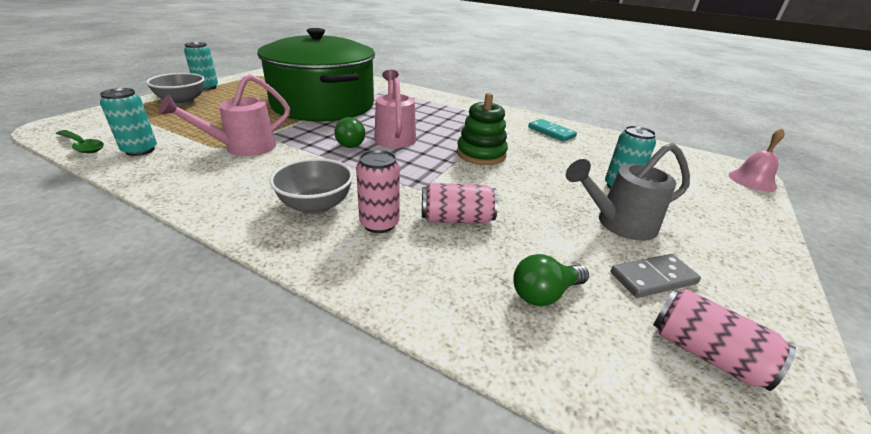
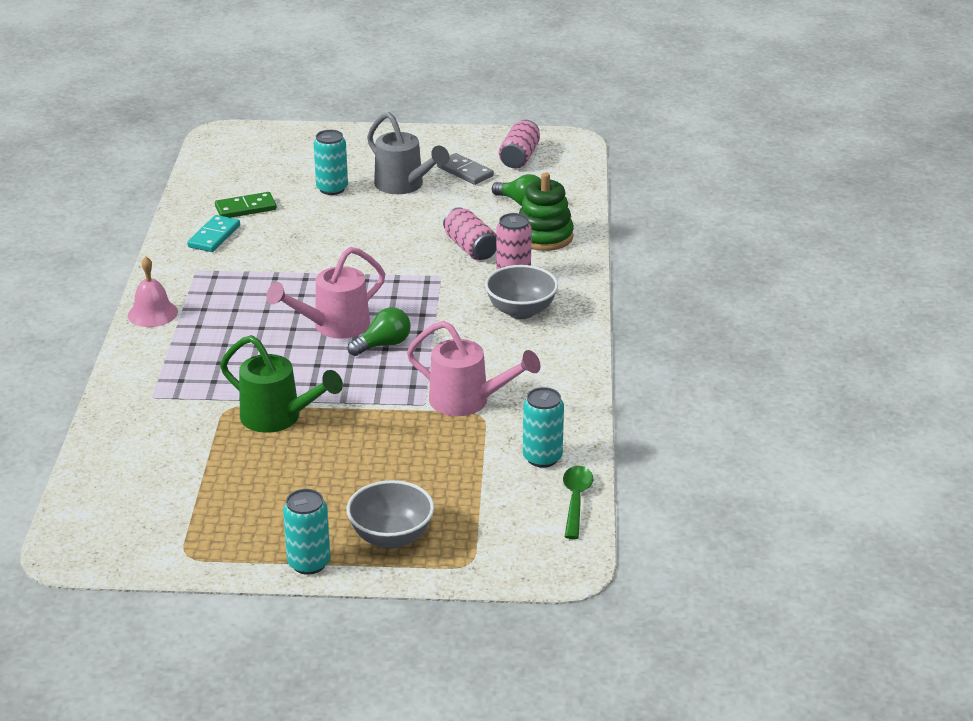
camera: 115 degrees left, 0 degrees up
green pot [257,28,375,122] -> green watering can [220,335,343,433]
green stacking toy [457,93,508,165] -> green stacking toy moved to [519,172,574,251]
pink bell [729,128,785,191] -> pink bell moved to [128,257,178,327]
none -> green domino [215,192,277,218]

